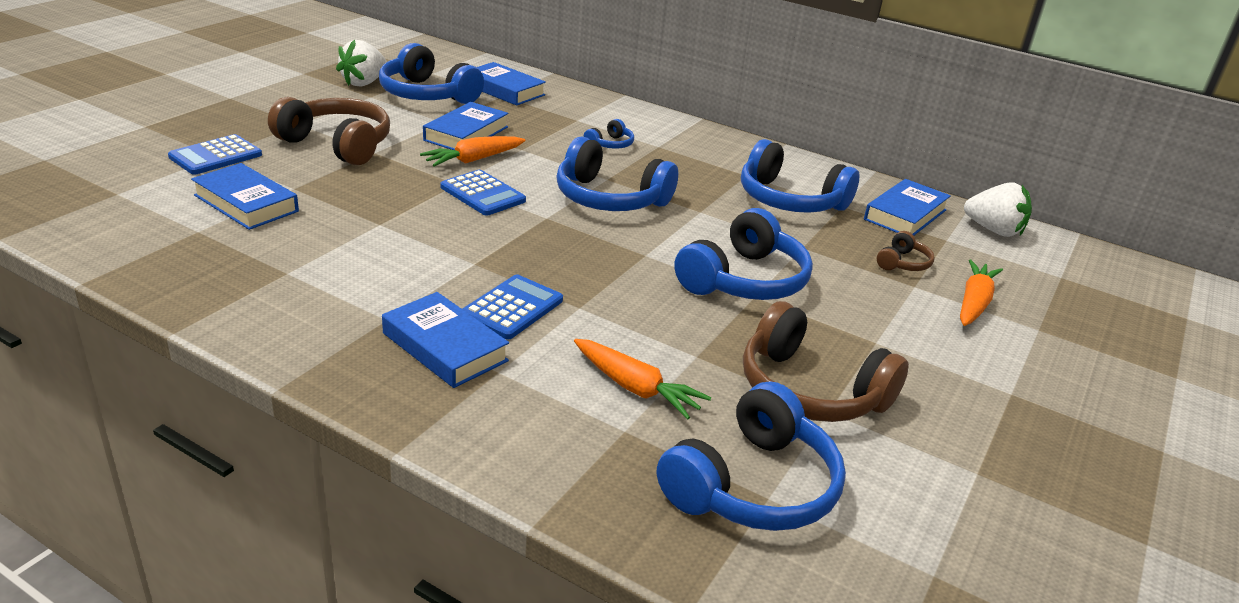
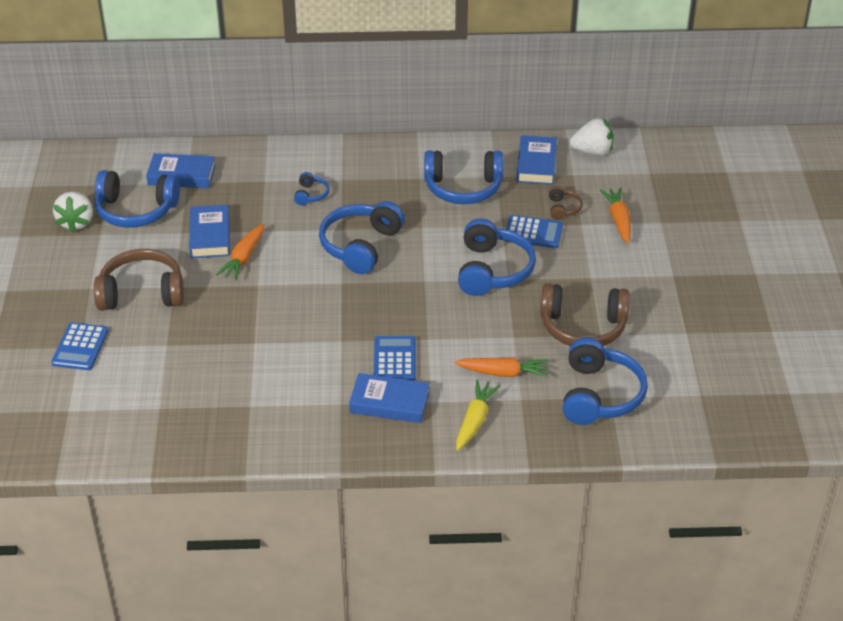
camera: 30 degrees left, 10 degrees up
blue book [191,163,299,230] -> none
blue calculator [440,170,526,216] -> blue calculator moved to [504,215,563,248]
blue headphones [556,136,678,211] -> blue headphones turned 120 degrees clockwise [319,201,405,274]
none -> yellow carrot [456,380,500,451]

